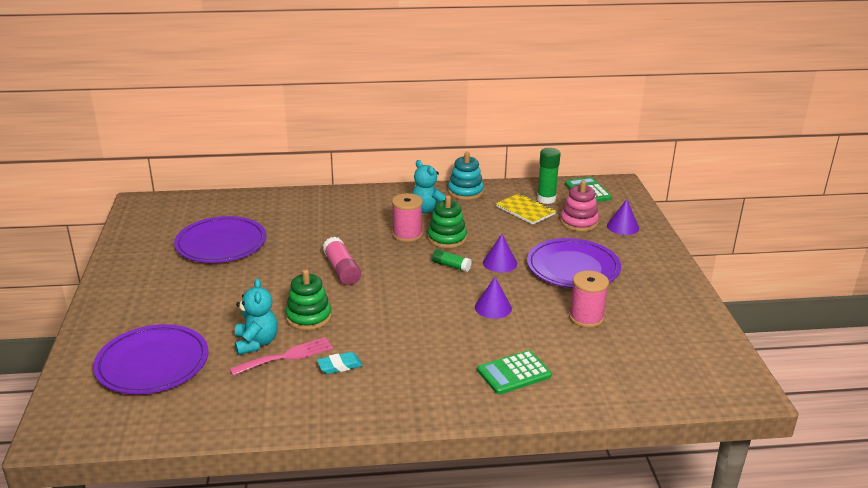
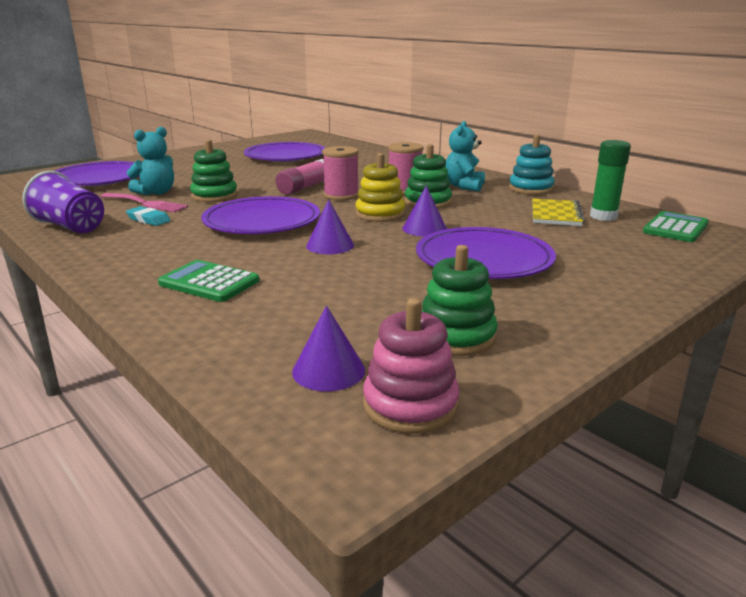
camera: 55 degrees right, 5 degrees down
green glue stick [432,249,472,272] -> yellow stacking toy [355,153,405,222]
pink stacking toy [560,180,599,232] -> pink stacking toy moved to [363,298,460,434]
pink spool [569,271,609,328] -> pink spool moved to [322,146,359,201]
purple cone [607,199,639,235] -> purple cone moved to [292,306,365,391]
none -> purple cup [23,171,104,233]
none -> purple plate [201,196,320,234]
none -> green stacking toy [421,245,498,356]

